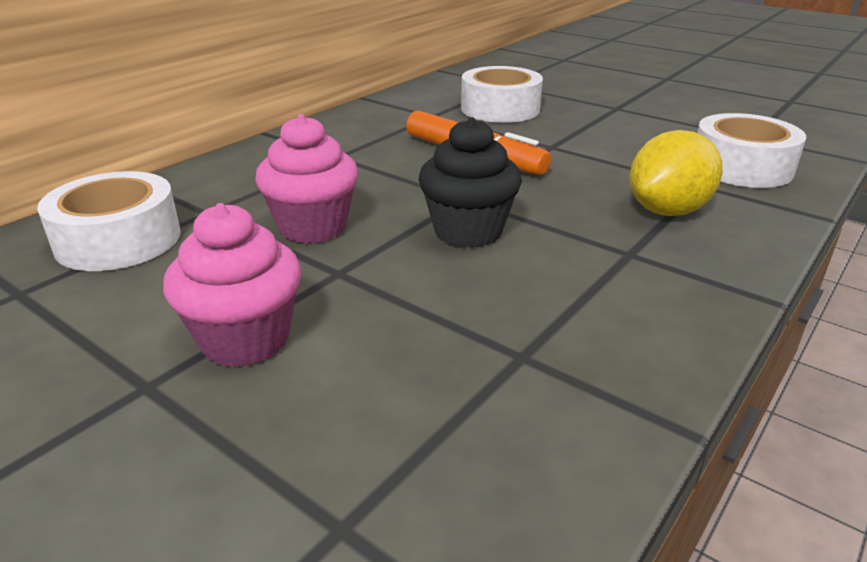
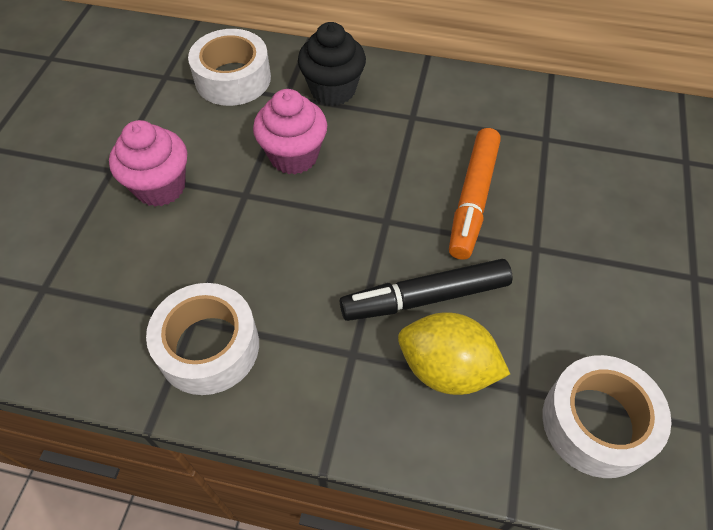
camera: 65 degrees right, 25 degrees up
black cupcake [419,117,522,248] -> black cupcake moved to [298,22,366,106]
white tape [461,66,543,123] -> white tape moved to [146,283,259,395]
none -> black marker [340,259,512,321]

